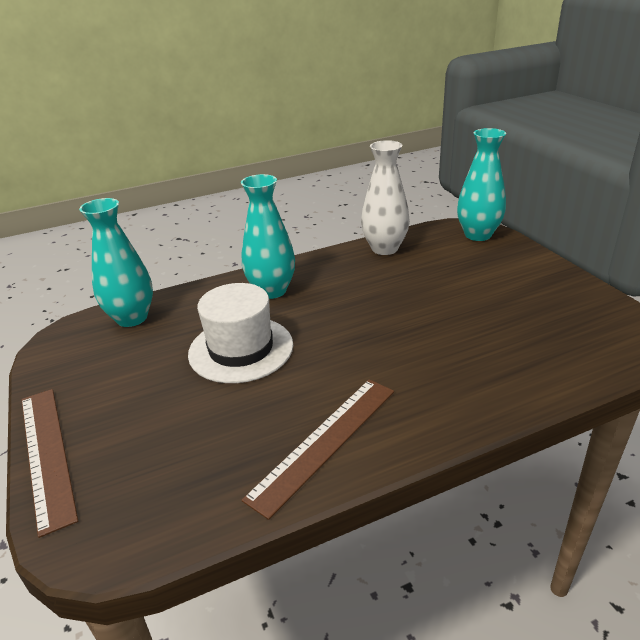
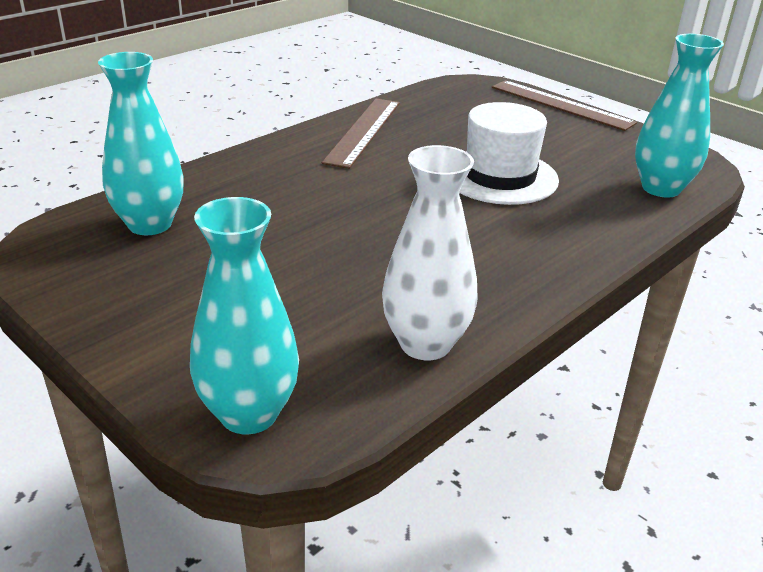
camera: 155 degrees right, 0 degrees up
turquoise vase [241,174,295,299] -> turquoise vase moved to [98,52,184,235]

